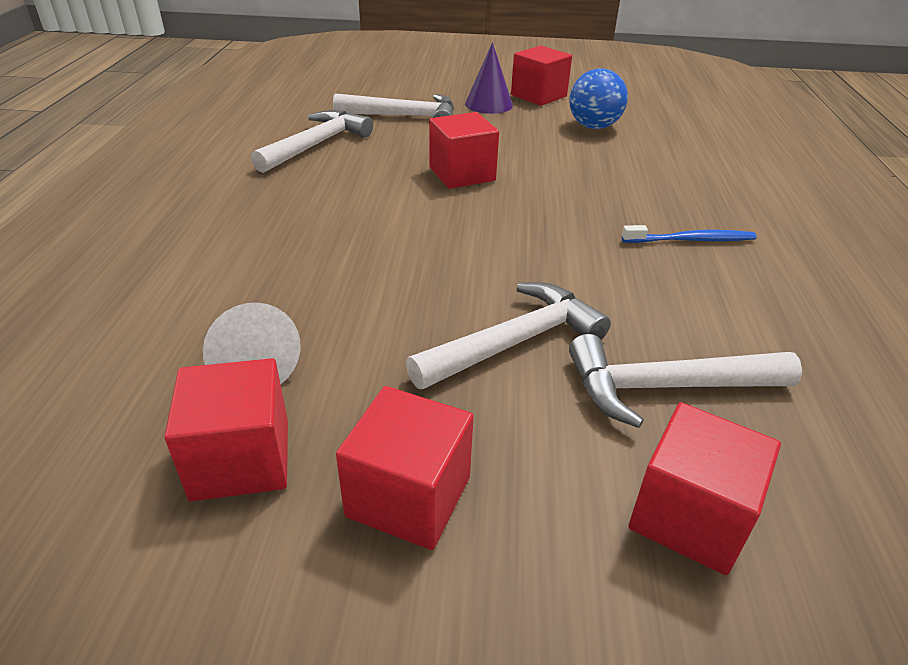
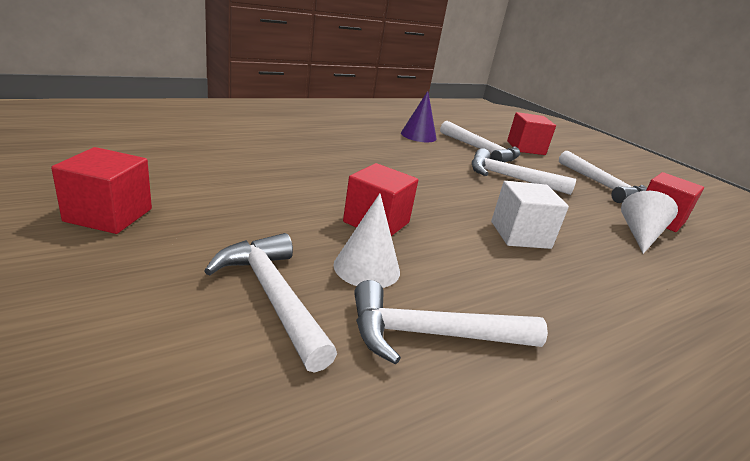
camera: 130 degrees left, 10 degrees down
red cube [336,386,474,550] -> white hammer [559,151,647,203]
purple cone [465,42,513,114] -> purple cone moved to [401,91,437,142]
blue ball [569,68,628,129] -> none
blue toothbrush [622,225,757,243] -> none
none -> white cone [333,194,400,288]
none -> white cube [491,181,569,249]

